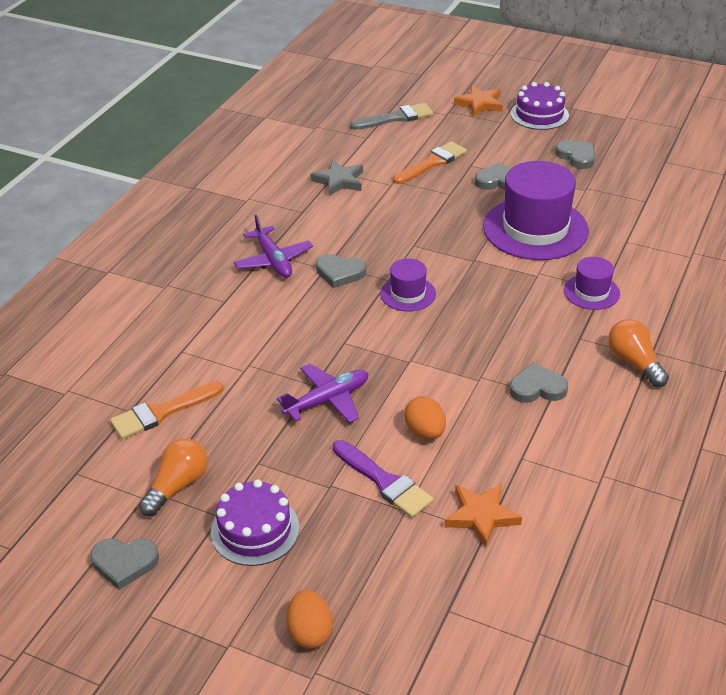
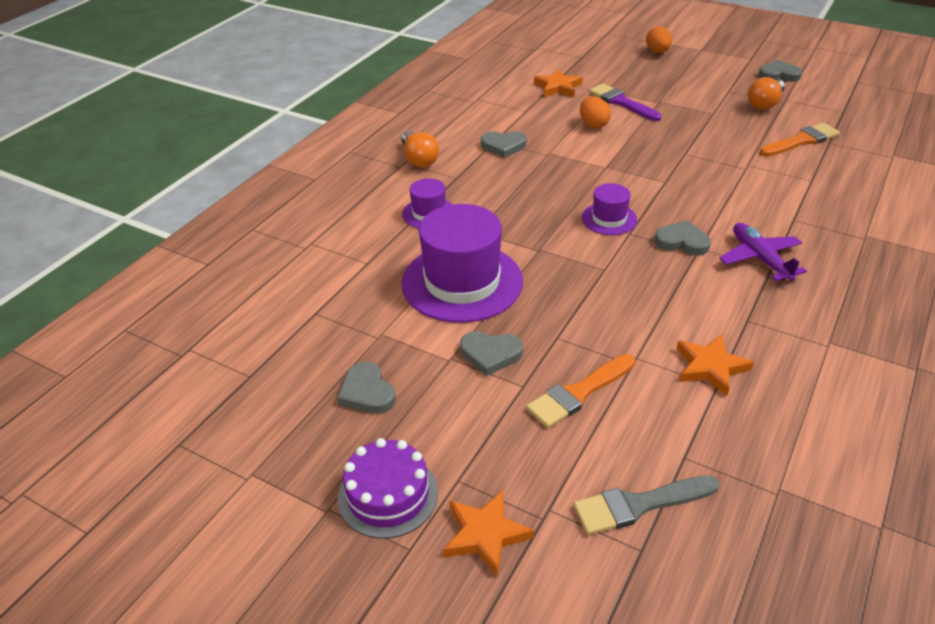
camera: 175 degrees left, 0 degrees up
purple cake [211,479,299,566] -> none
purple plane [277,364,369,423] -> none
grey star [310,159,363,196] -> orange star [676,334,754,396]

